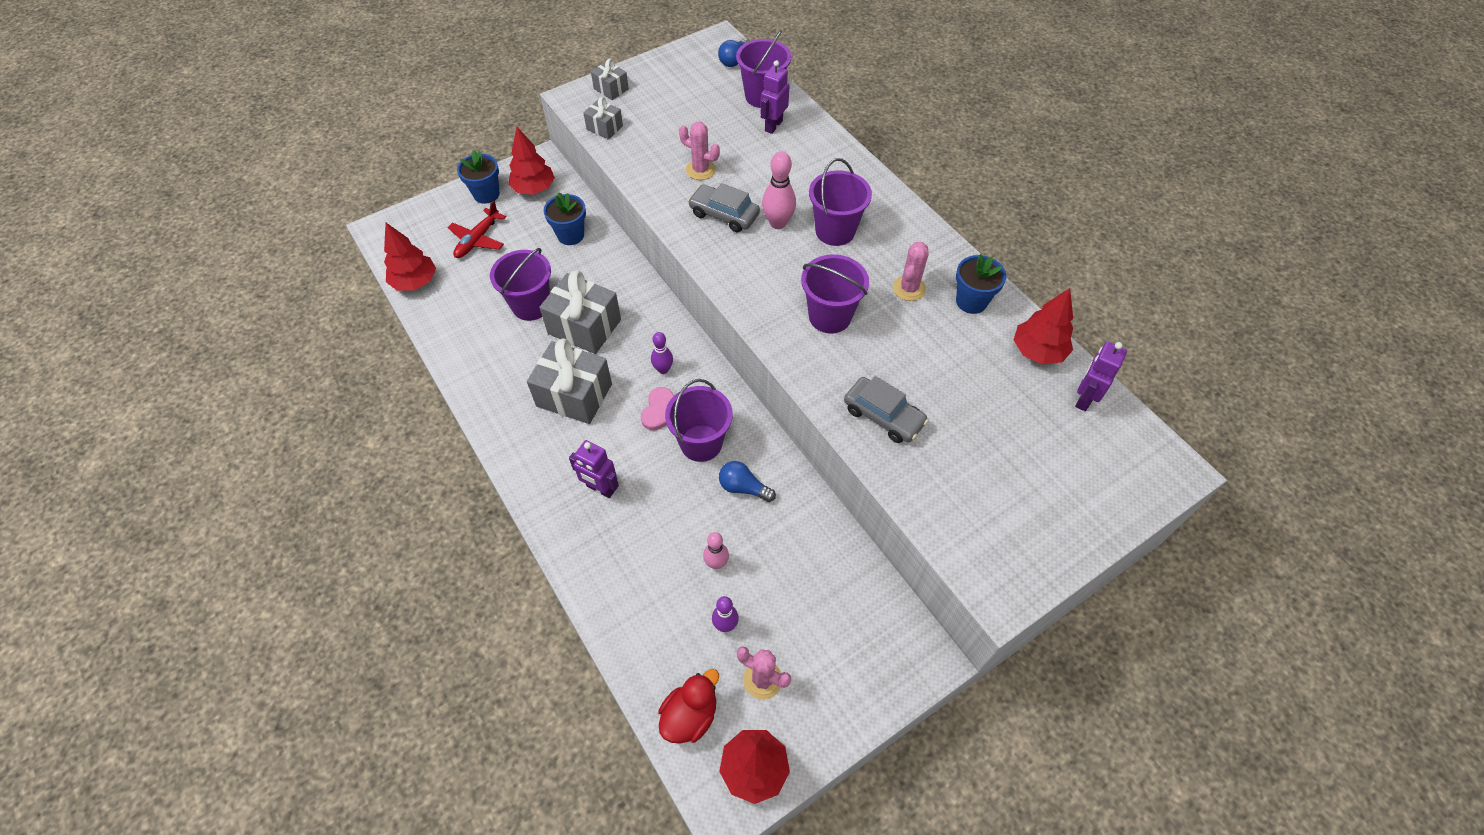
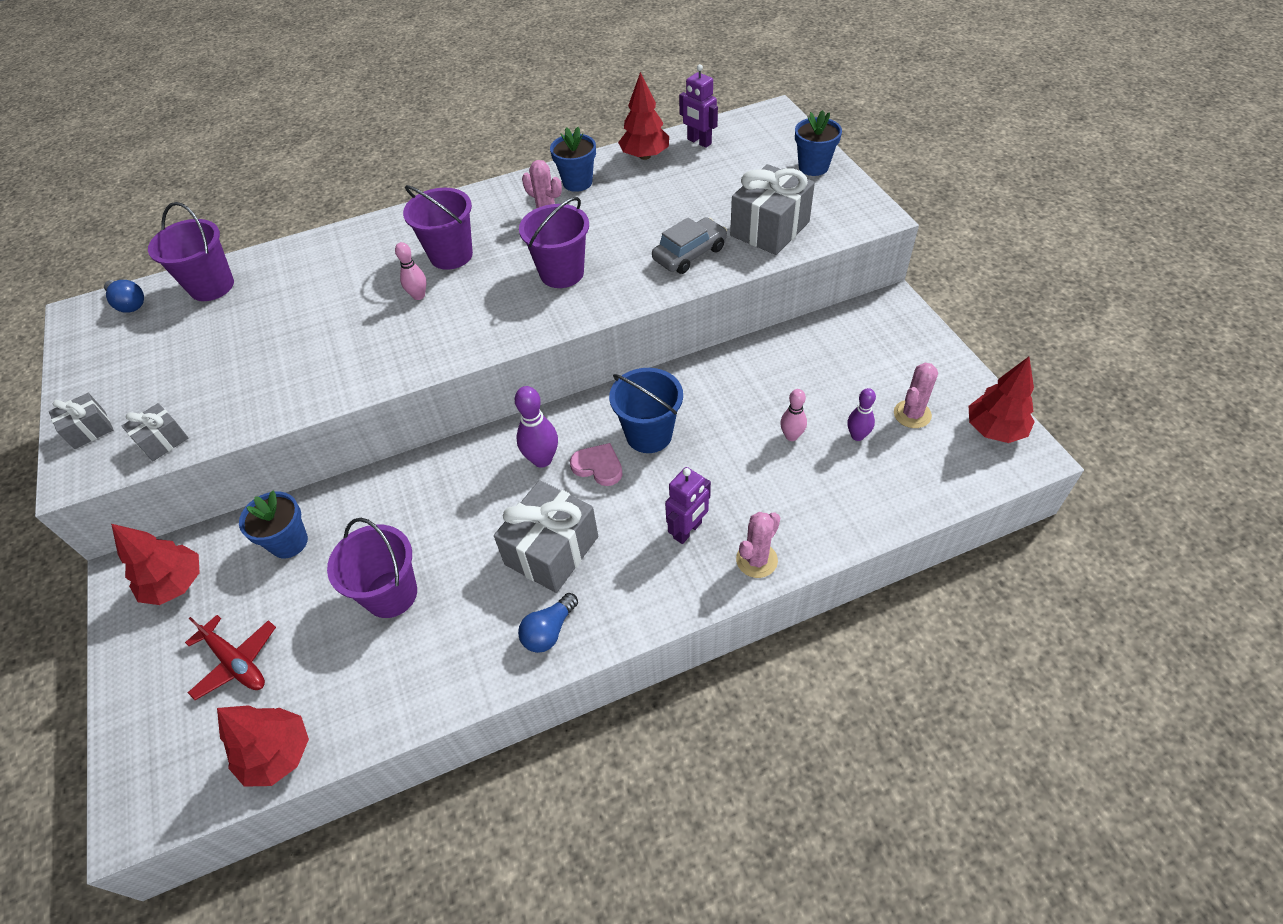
camera: 75 degrees left, 5 degrees down
blue flower pot [457,150,500,204] -> blue flower pot moved to [795,110,842,176]
grey gift [539,270,621,354] -> grey gift moved to [730,164,815,255]
purple bowling pin [651,332,673,374] -> purple bowling pin [515,386,558,468], size x1.55
red duck [658,669,719,744] -> none
purple bucket [665,379,733,462] -> blue bucket [609,368,683,453]
pink cactus [679,122,720,180] -> pink cactus moved to [736,512,780,578]
grey car [688,183,760,232] -> none
blue light bulb [719,461,776,502] -> blue light bulb moved to [518,593,578,653]
purple robot [761,60,790,134] -> none
pink bowling pin [762,152,796,229] -> pink bowling pin [395,242,427,300], size x0.65

